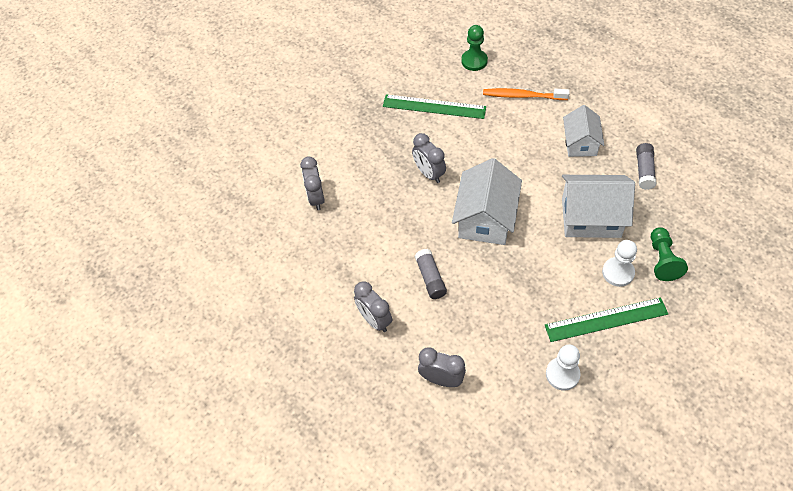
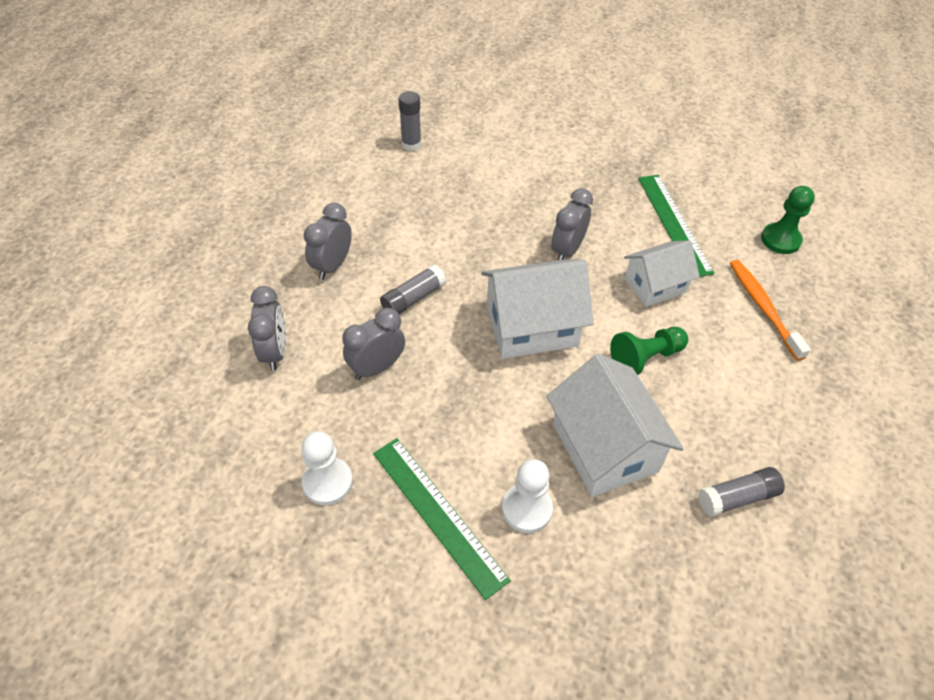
camera: 60 degrees right, 5 degrees down
grey clock [300,156,325,210] -> grey clock moved to [342,308,405,380]
white house [563,105,604,157] -> white house moved to [624,240,700,307]
green pawn [651,227,688,281] -> green pawn moved to [610,327,688,375]
none -> grey glue stick [398,91,421,151]

